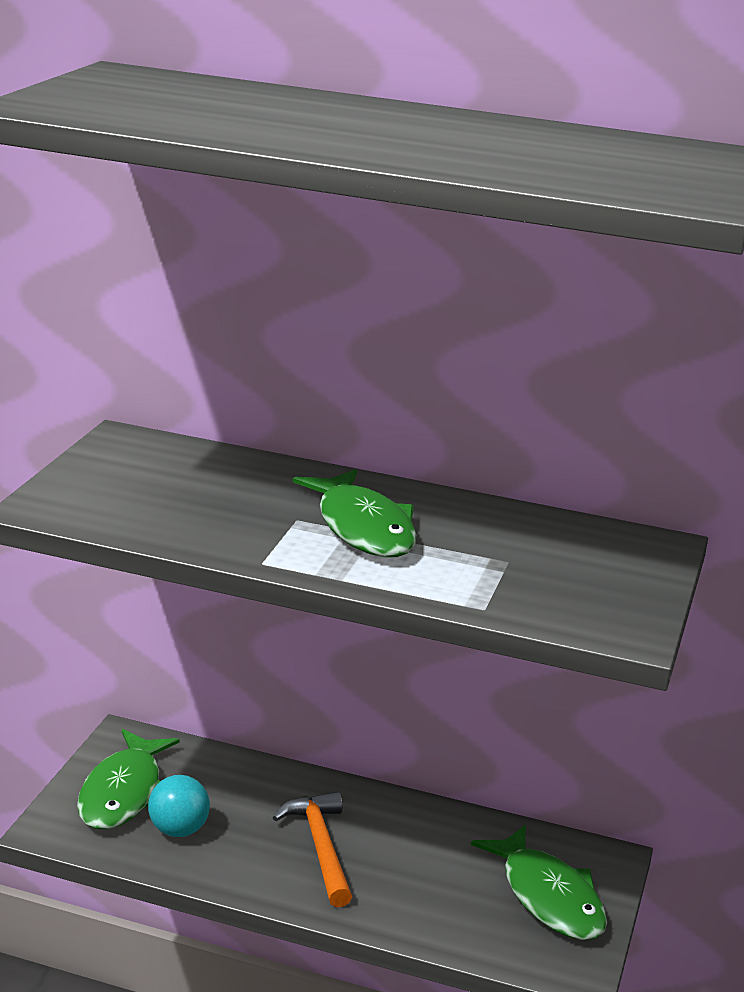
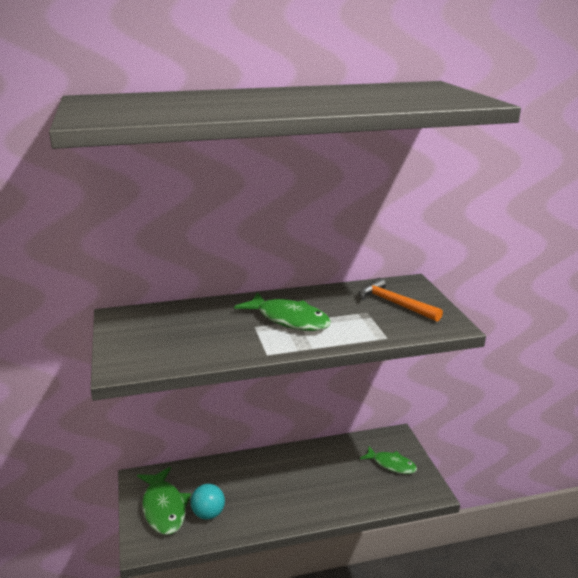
camera: 30 degrees left, 0 degrees up
orange hammer [272,792,352,907] -> orange hammer moved to [359,278,443,322]
green fish [471,825,607,940] -> green fish [360,447,417,474], size x0.66

